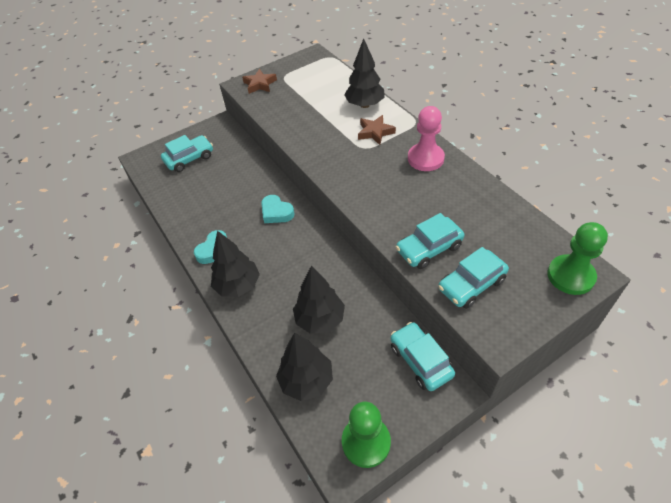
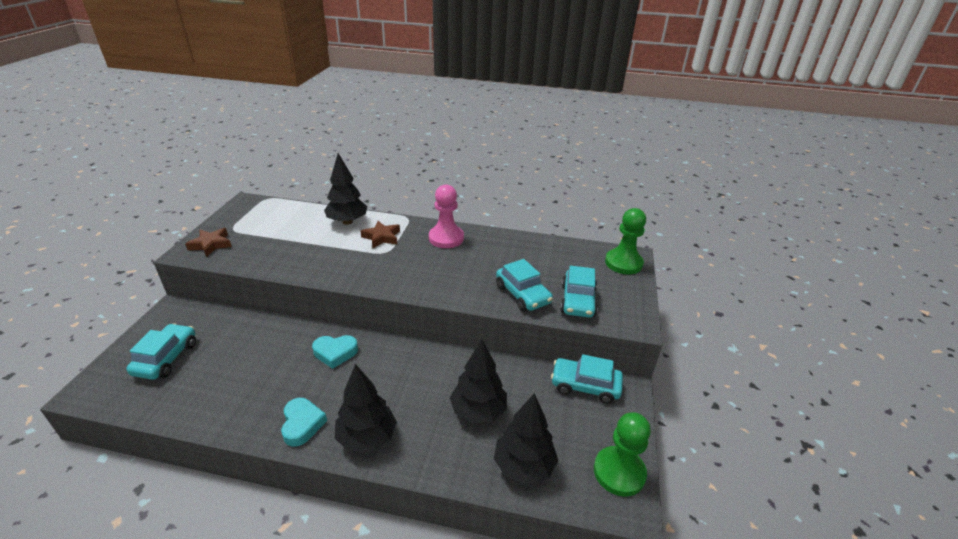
camera: 50 degrees left, 15 degrees down
turquoise car [396,213,464,269] -> turquoise car turned 45 degrees counterclockwise [496,259,553,312]

